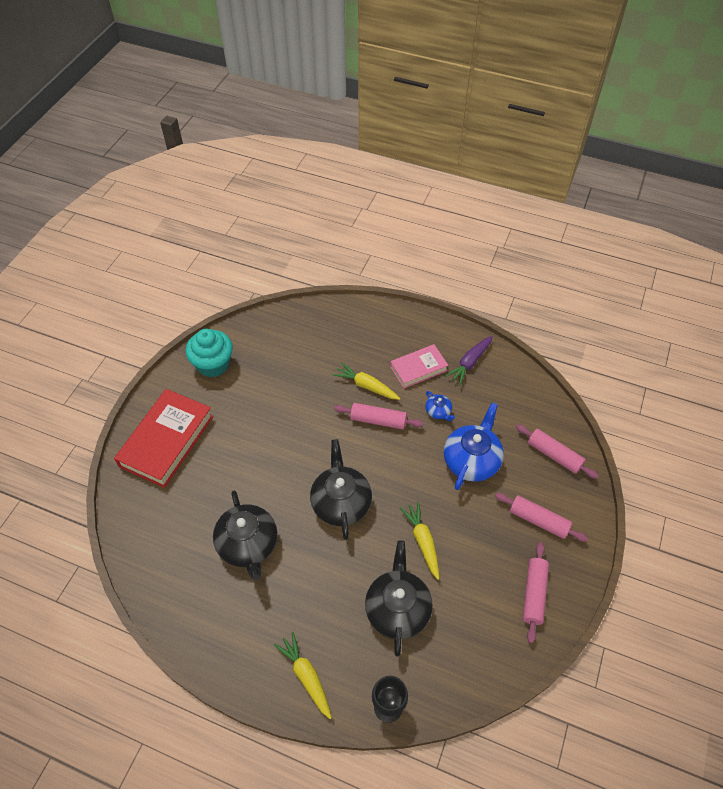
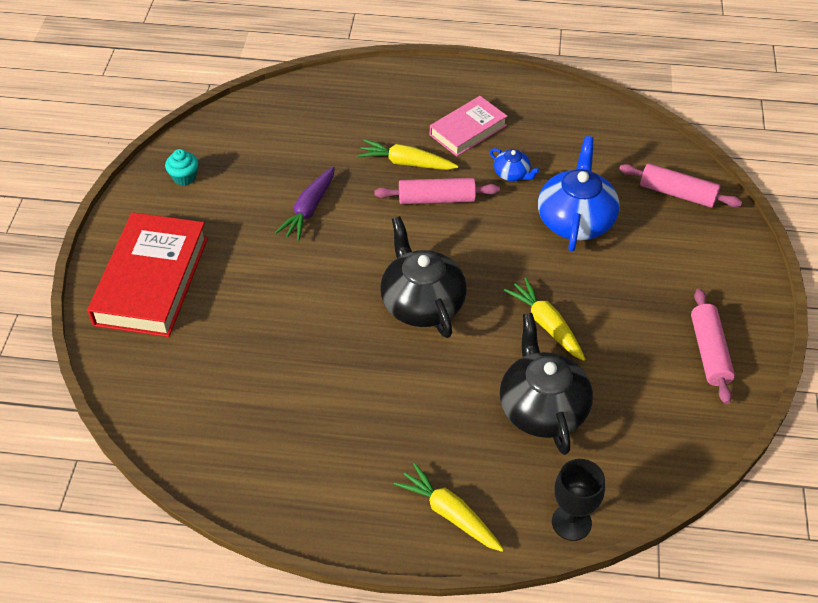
camera: 15 degrees left, 5 degrees down
turquoise cupcake [185,329,233,377] -> turquoise cupcake [165,149,198,185], size x0.50
black teapot [213,491,277,580] -> none
purple carrot [445,336,493,386] -> purple carrot moved to [275,166,335,241]
pink rolling pin [495,493,588,542] -> none

